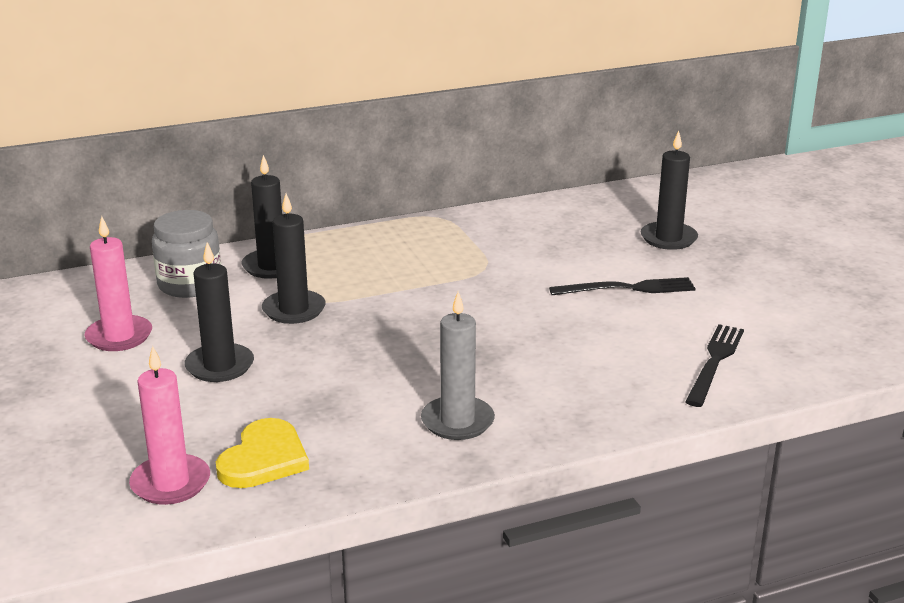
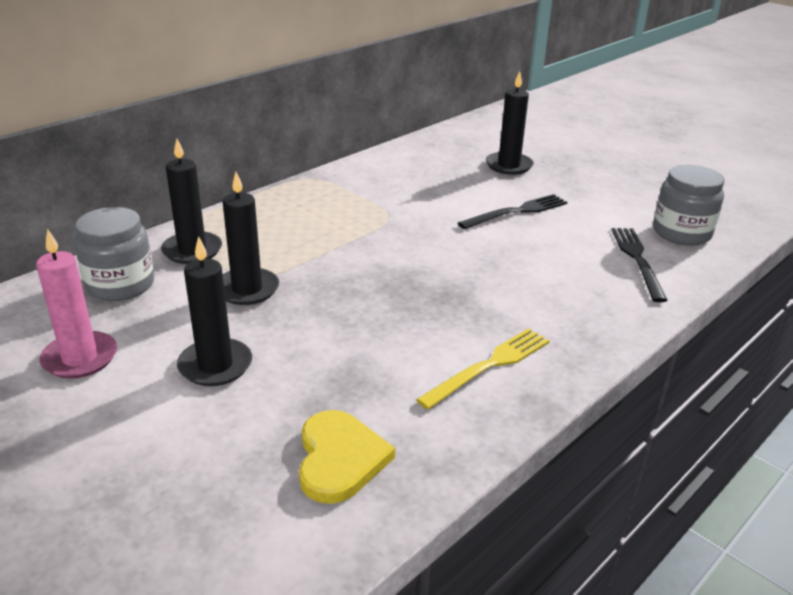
camera: 25 degrees left, 5 degrees up
pink candle [129,346,210,505] -> none
grey candle [421,291,495,440] -> yellow fork [416,328,550,409]
none -> grey jar [653,165,725,246]

